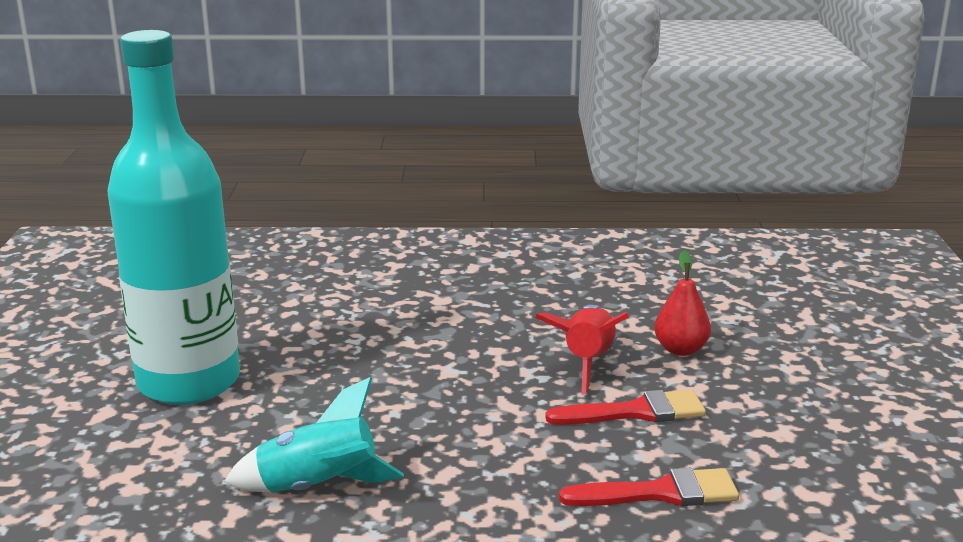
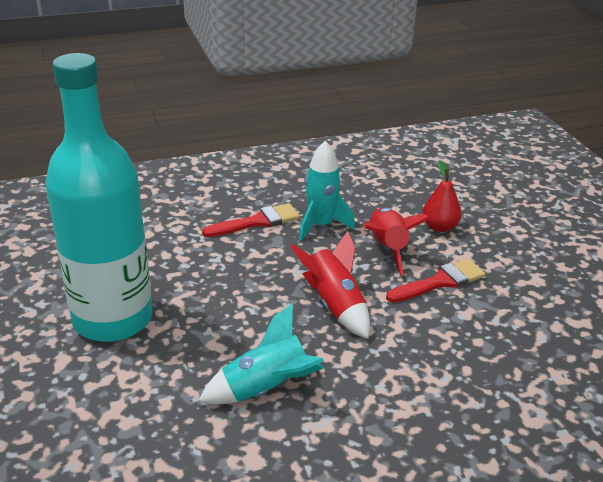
camera: 20 degrees left, 10 degrees up
red brush [559,468,739,506] -> red brush moved to [202,203,300,237]
none -> red rocket [290,231,370,339]
none -> turquoise rocket [299,141,355,241]

